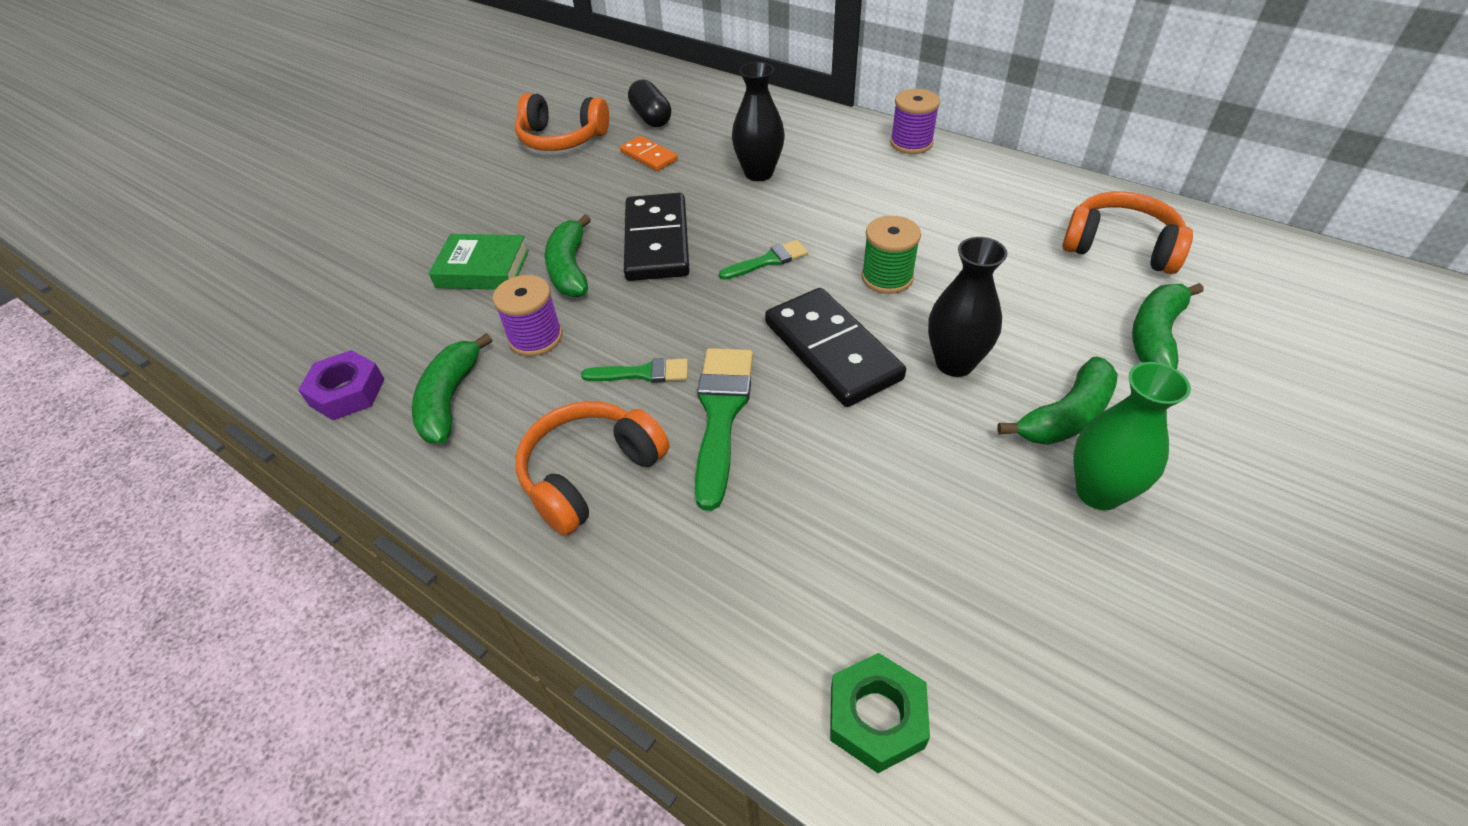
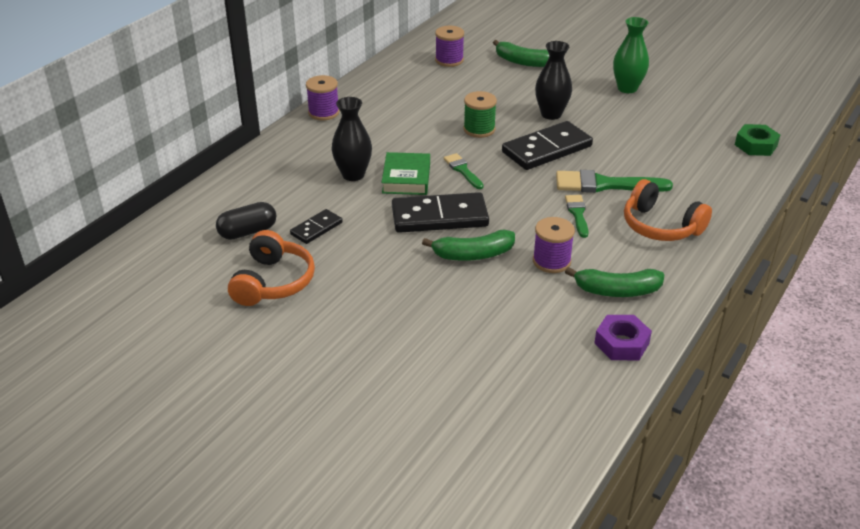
camera: 95 degrees left, 10 degrees down
green book [429,234,529,290] -> green book moved to [382,152,430,195]
orange domino [620,136,678,171] -> black domino [290,209,343,244]
green banana [997,357,1118,445] -> none
orange headphones [1062,191,1193,274] -> purple spool [435,26,464,67]

